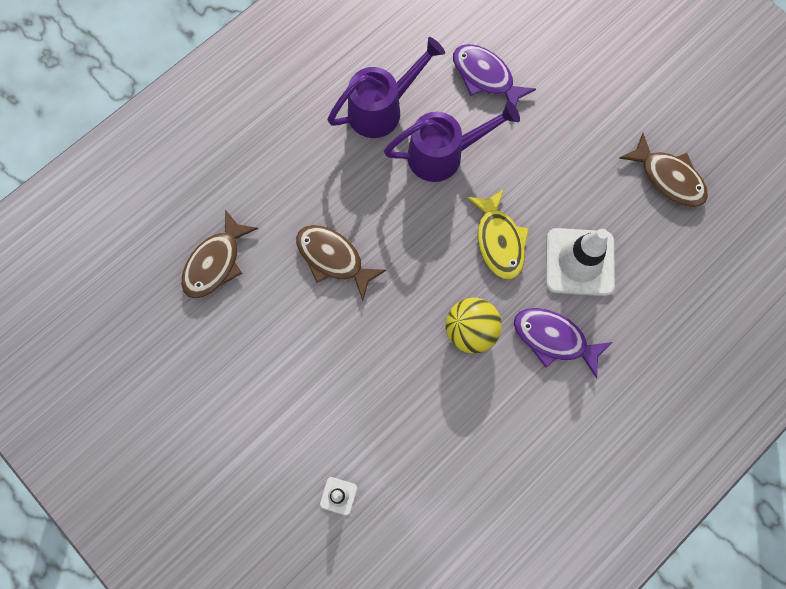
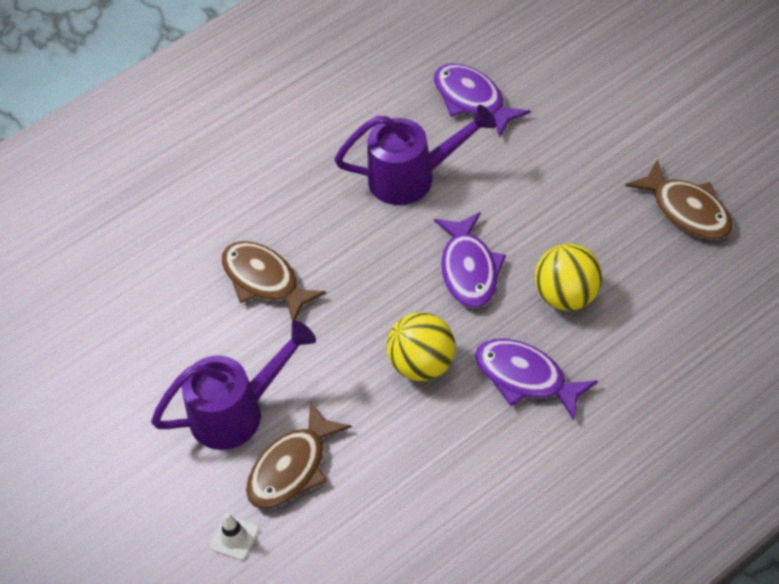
camera: 10 degrees right, 20 degrees down
brown fish [181,210,258,299] -> brown fish moved to [246,401,352,509]
purple watering can [327,37,445,138] -> purple watering can moved to [151,321,316,450]
yellow fish [467,189,529,280] -> purple fish [434,212,506,308]
white traffic cone [546,228,615,296] -> yellow ball [535,244,602,311]

